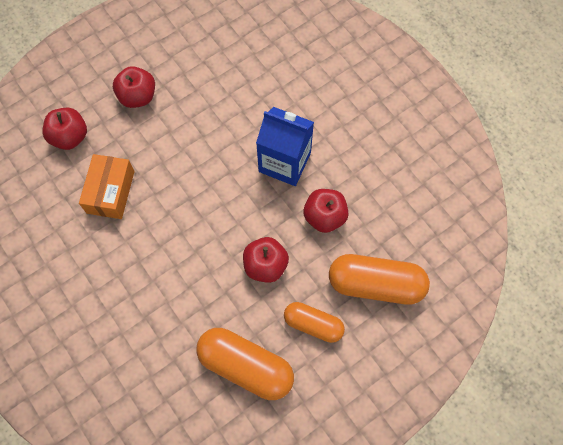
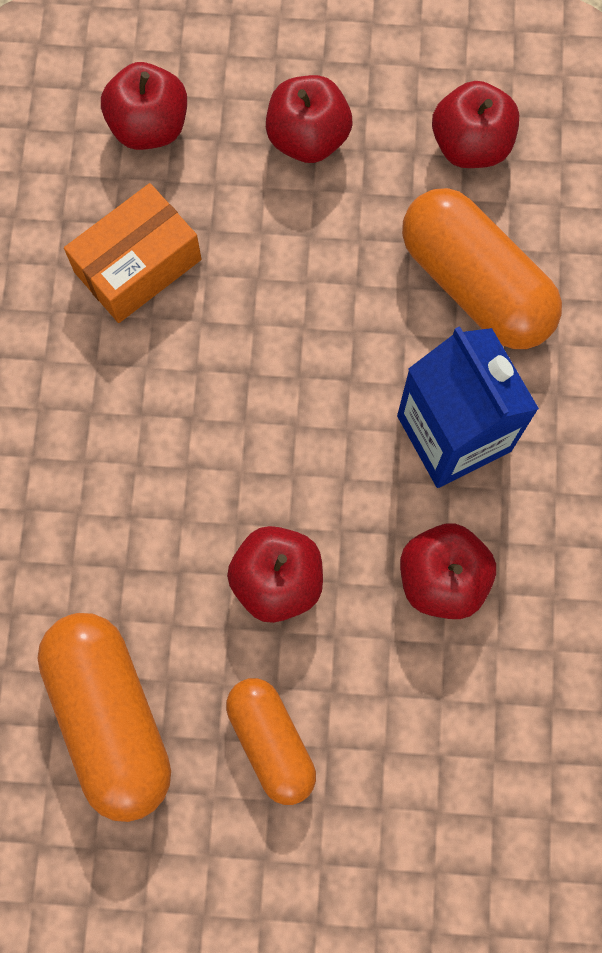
camera: 40 degrees right, 5 degrees up
orange capsule [329,254,430,305] -> orange capsule moved to [402,188,562,349]
none -> red apple [432,81,519,168]

